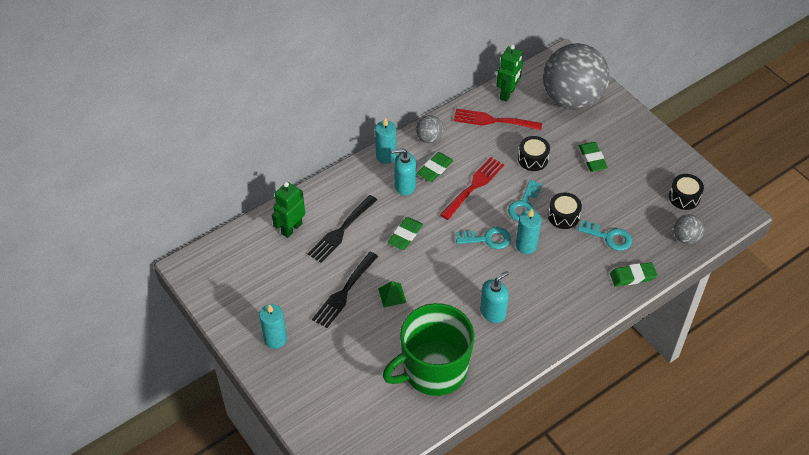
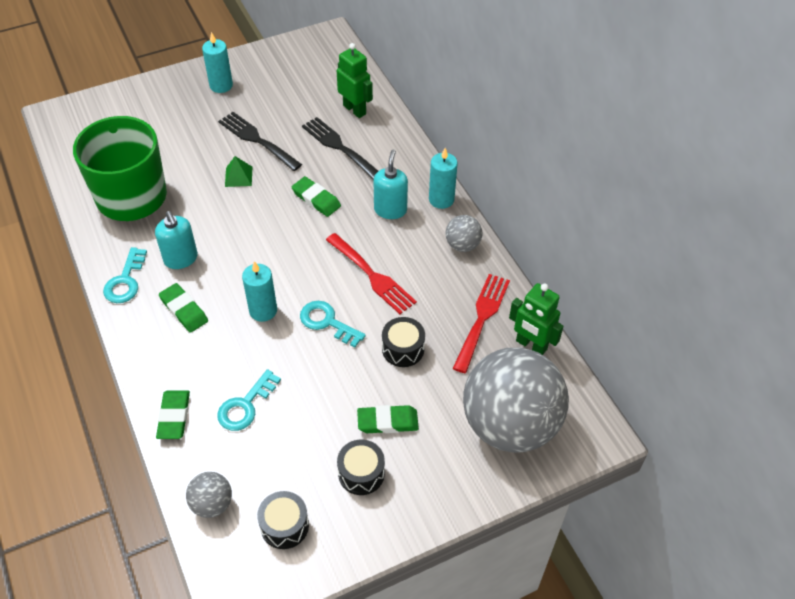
camera: 100 degrees right, 0 degrees up
green eraser [417,152,453,182] -> green eraser moved to [159,283,208,333]
turquoise key [456,227,511,249] -> turquoise key moved to [103,247,147,303]
black drum [548,192,582,229] -> black drum moved to [337,440,385,495]

